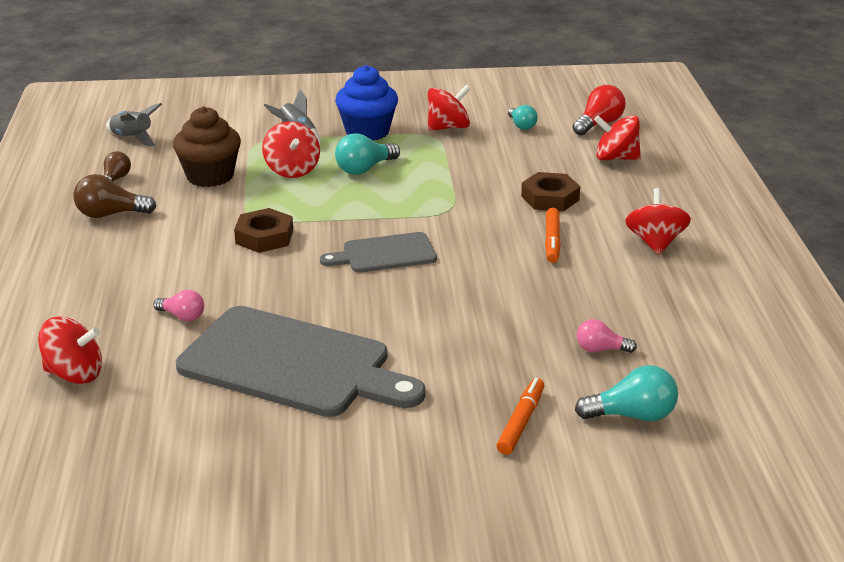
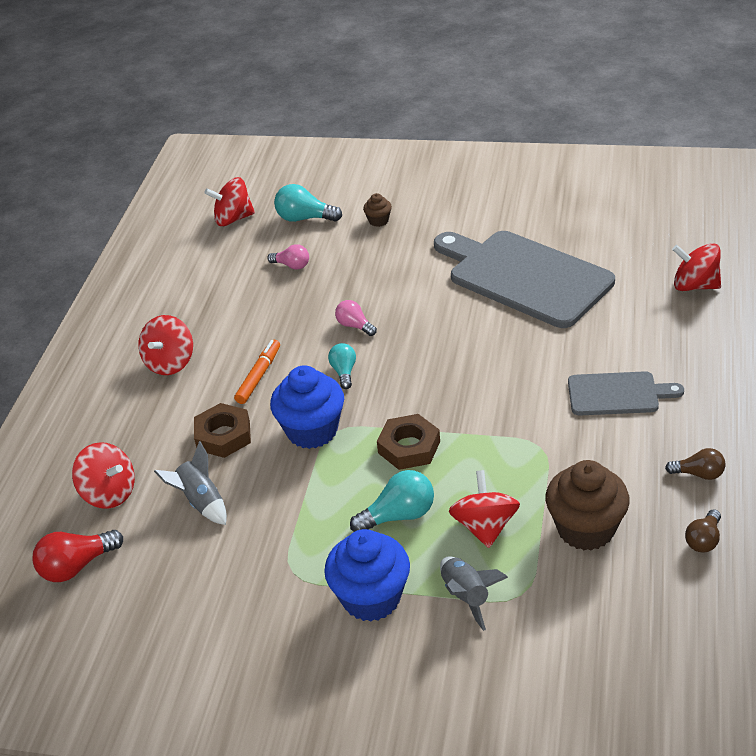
camera: 160 degrees left, 10 degrees up
brown light bulb [73,174,157,218] -> brown light bulb [665,448,725,480], size x0.64
grey rocket [106,103,162,146] -> grey rocket moved to [154,441,227,525]
pink light bulb [153,290,204,322] -> pink light bulb moved to [335,300,377,336]
brown nut [234,208,293,253] -> brown nut moved to [377,414,440,470]
grey cutting board [320,232,437,273] -> grey cutting board moved to [568,371,684,416]
red spinning top [428,85,470,131] -> red spinning top moved to [204,177,255,226]
orange marker [497,378,544,455] -> brown cupcake [363,193,392,227]
turquoise light bulb [508,105,538,130] -> turquoise light bulb moved to [328,343,356,389]
none -> blue cupcake [270,365,344,449]

